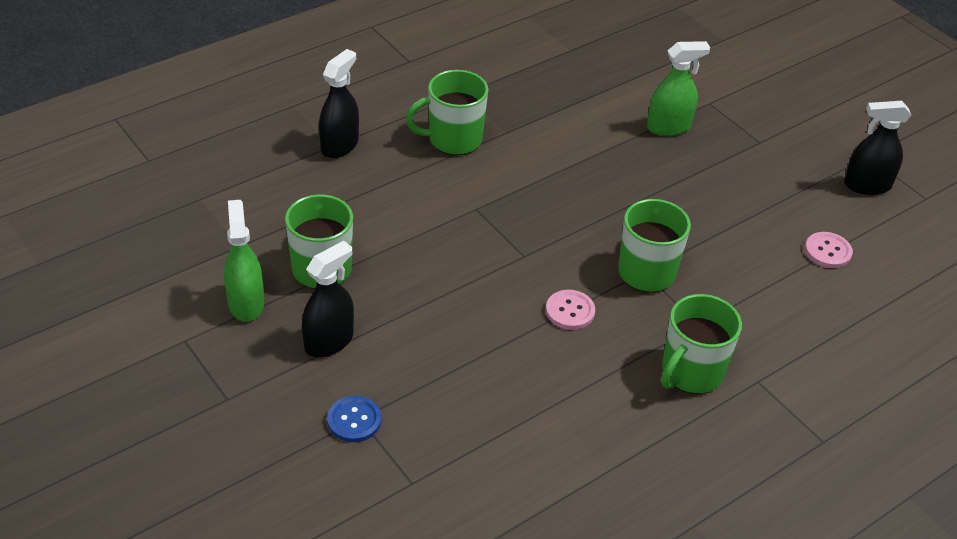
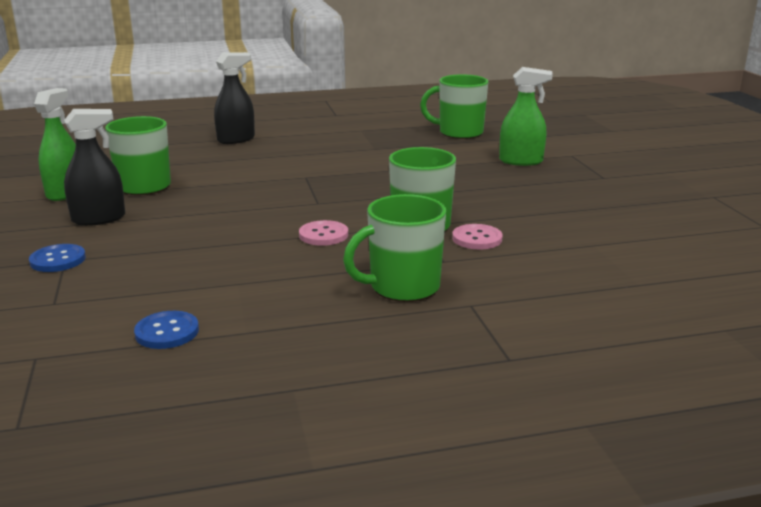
camera: 25 degrees right, 20 degrees down
green mug [406,70,488,155] -> green mug moved to [420,74,488,139]
pink button [805,232,853,268] -> pink button moved to [452,224,502,250]
black spray bottle [844,101,911,195] -> none
none -> blue button [134,311,199,349]

